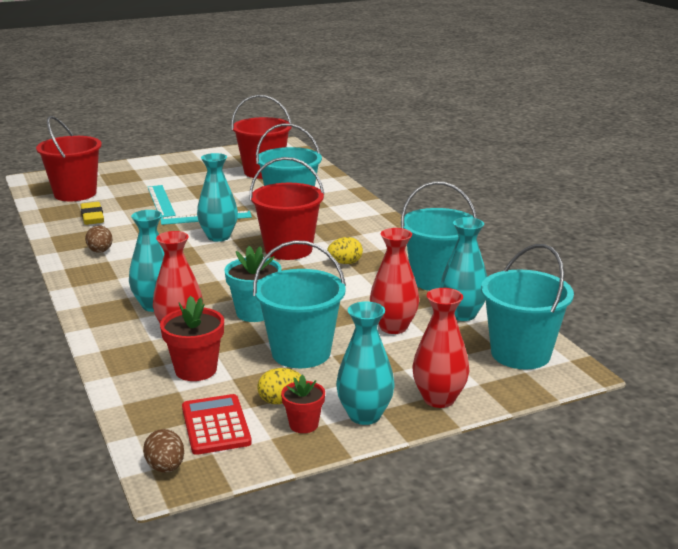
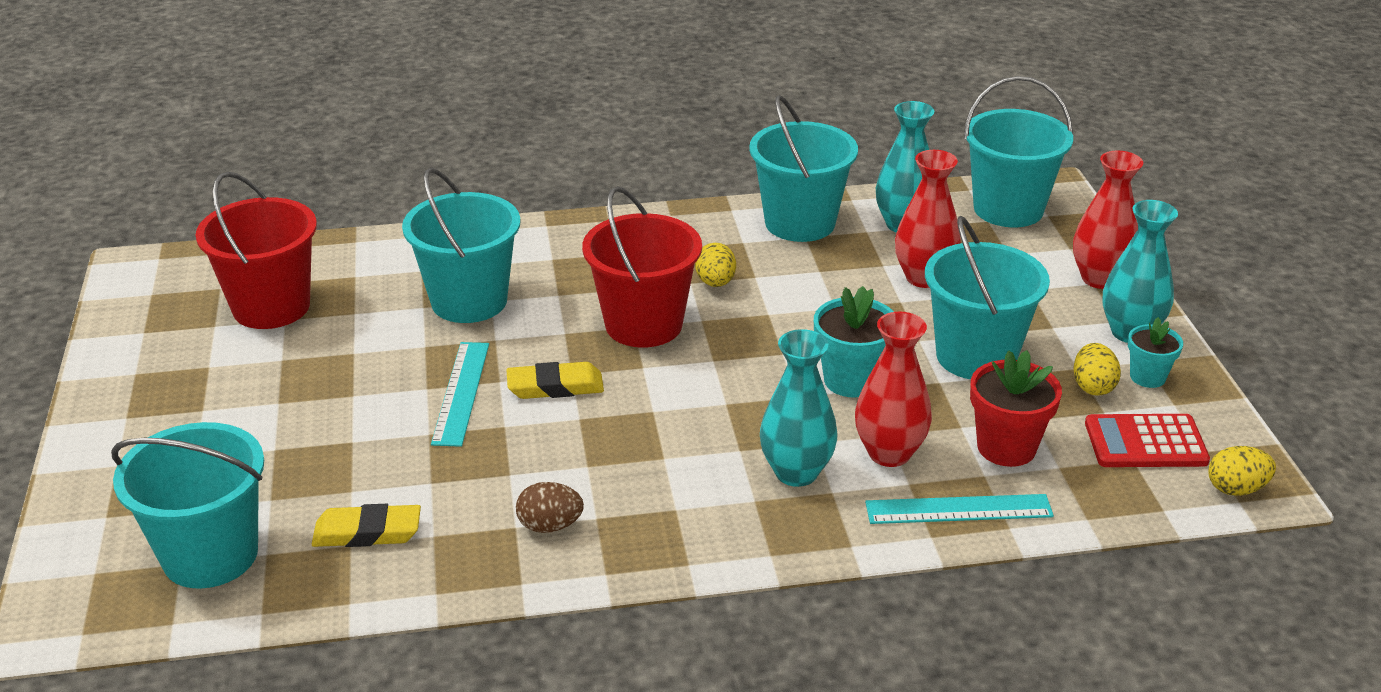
camera: 75 degrees left, 10 degrees up
red bucket [36,116,102,201] -> turquoise bucket [111,422,264,589]
brown egg [143,429,184,473] -> yellow egg [1208,446,1276,496]
turquoise ruler [148,185,176,217] -> turquoise ruler moved to [865,494,1054,524]
turquoise vase [197,153,238,242] -> yellow eraser [506,362,604,399]
red flower pot [281,375,325,433] -> turquoise flower pot [1128,317,1183,388]

